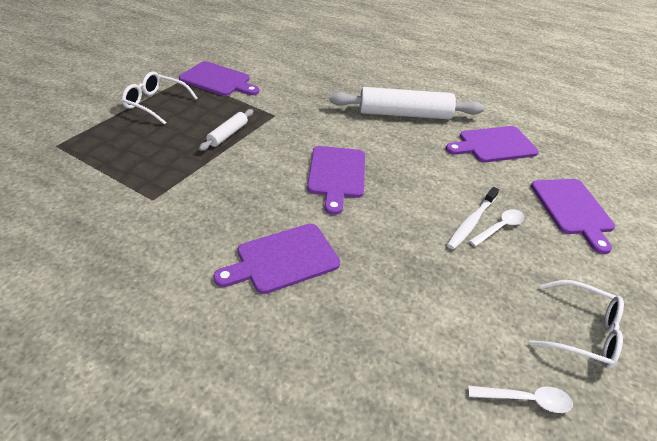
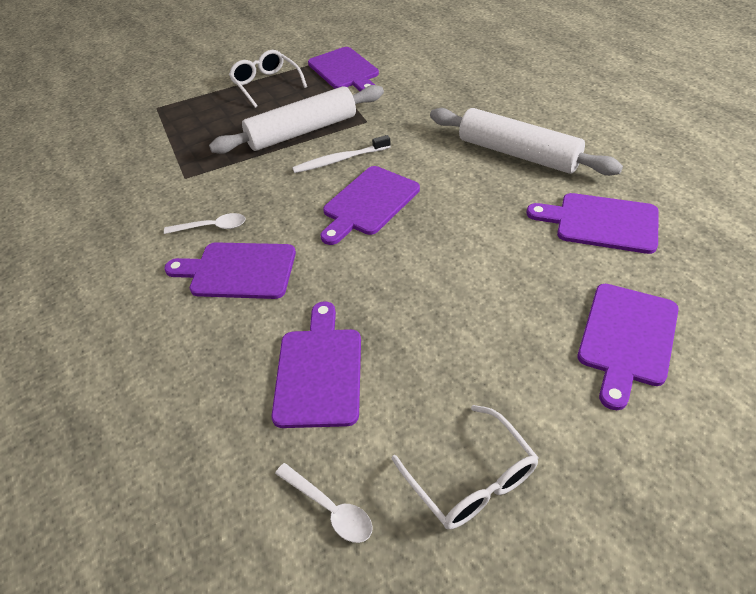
camera: 40 degrees right, 5 degrees up
white rolling pin [199,109,253,151] -> white rolling pin [209,85,384,154], size x2.01
white toothbrush [447,187,499,249] -> white toothbrush moved to [292,135,391,173]
white spoon [469,209,525,247] -> white spoon moved to [164,213,246,234]
none -> purple cutting board [271,301,361,428]

